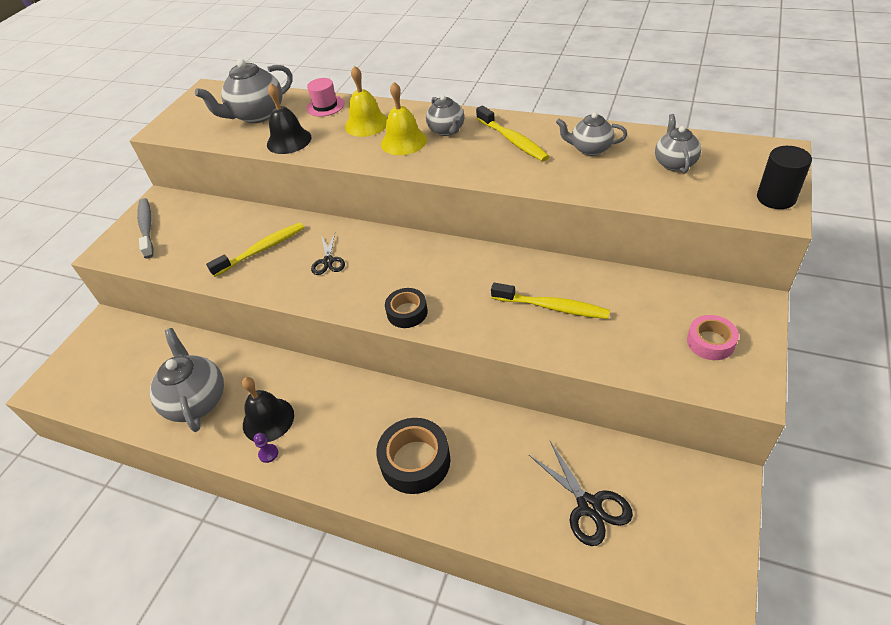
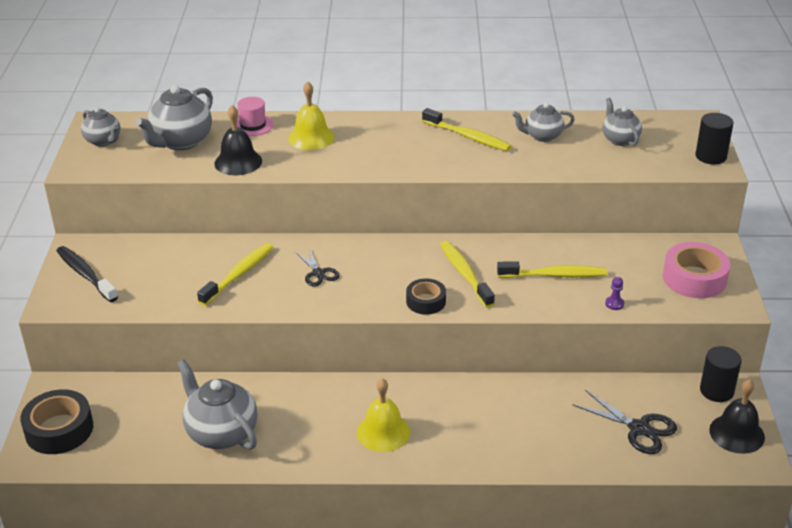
camera: 25 degrees left, 10 degrees down
grey toothbrush [137,198,154,259] -> black toothbrush [57,246,118,302]
black bell [242,377,294,442] -> black bell moved to [709,379,765,454]
purple pawn [253,433,278,463] -> purple pawn moved to [605,277,624,310]
black tape [376,418,450,494] -> black tape moved to [20,389,93,454]
yellow bell [381,82,427,155] -> yellow bell moved to [357,378,410,452]
grey teapot [426,95,465,136] -> grey teapot moved to [81,107,120,146]
pink tape [687,315,739,360] -> pink tape [663,242,731,298], size x1.62
none -> yellow toothbrush [440,241,495,308]
none -> black cylinder [700,346,741,402]

